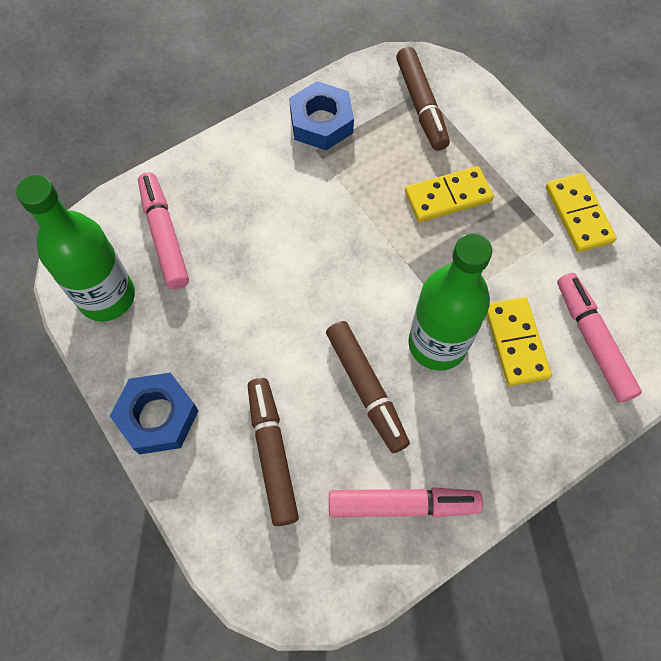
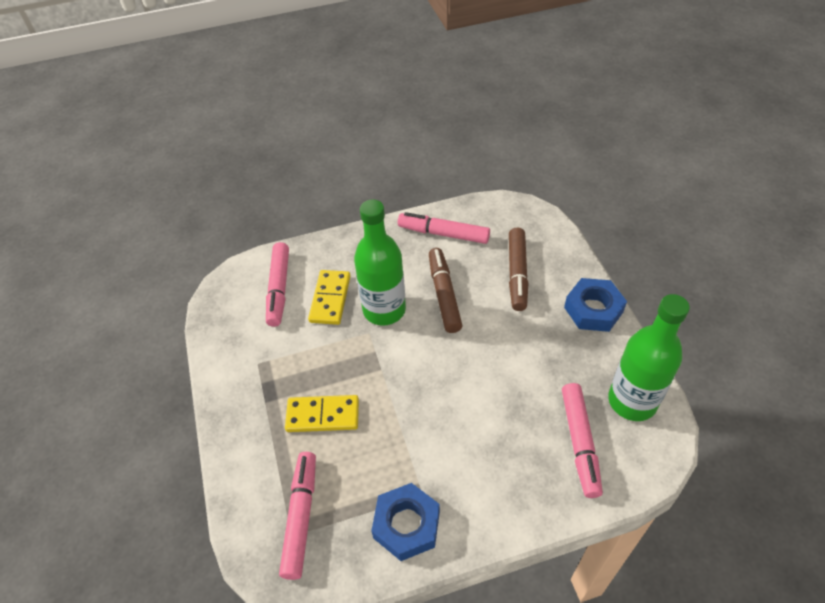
camera: 160 degrees left, 15 degrees down
brown marker [396,47,450,151] -> pink marker [279,452,316,580]
yellow domino [546,173,617,252] -> none

